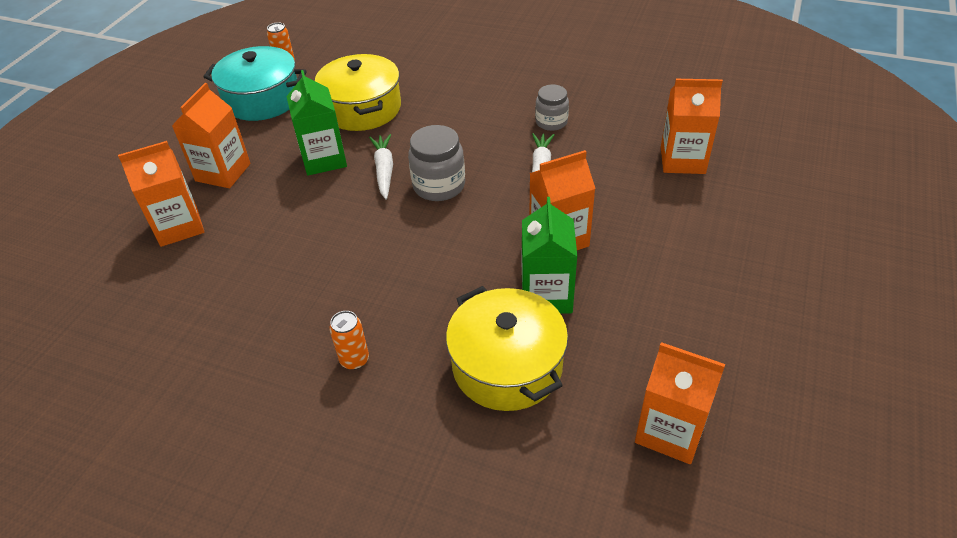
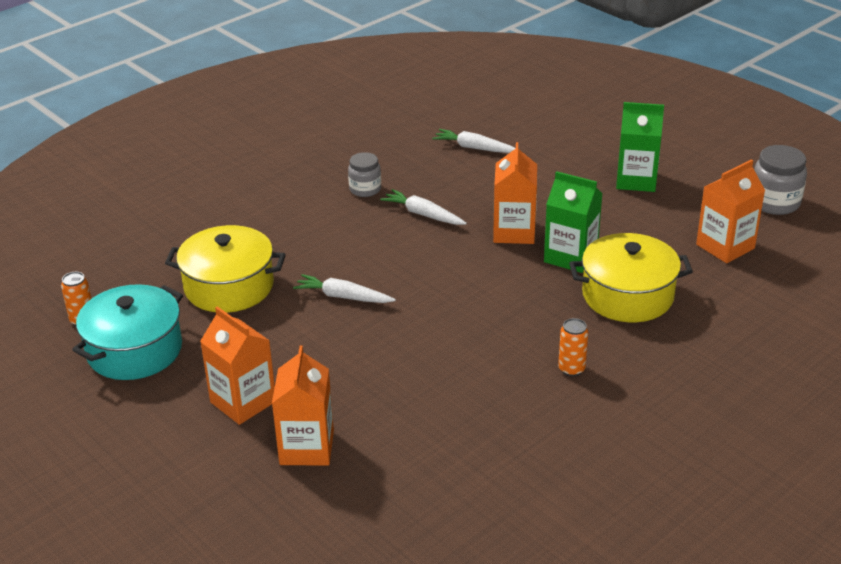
camera: 65 degrees left, 10 degrees down
green carton [287,70,347,176] -> green carton moved to [616,102,664,192]
grey jar [408,125,465,201] -> grey jar moved to [754,145,807,215]
orange carton [661,79,723,174] -> white carrot [432,129,516,153]

